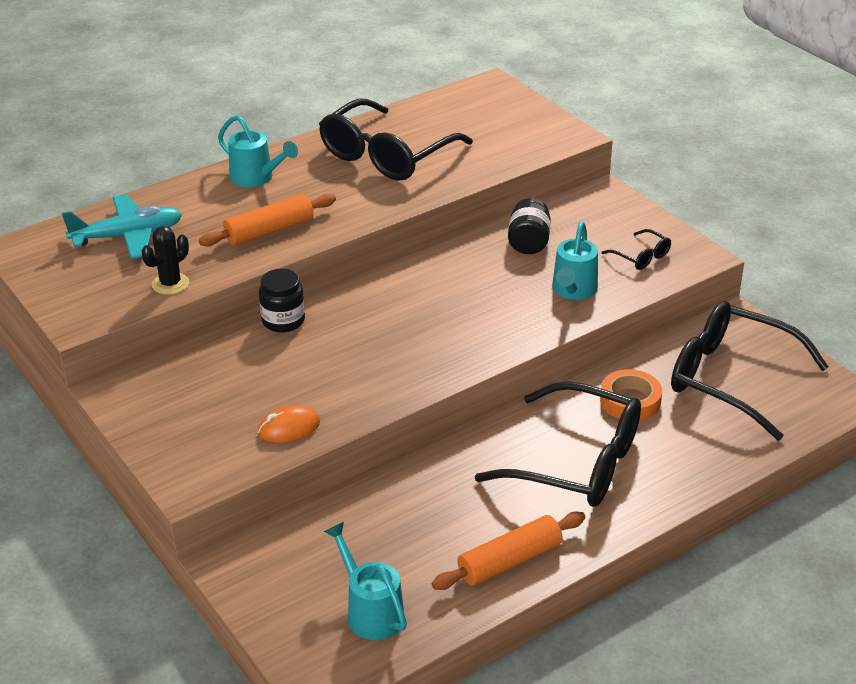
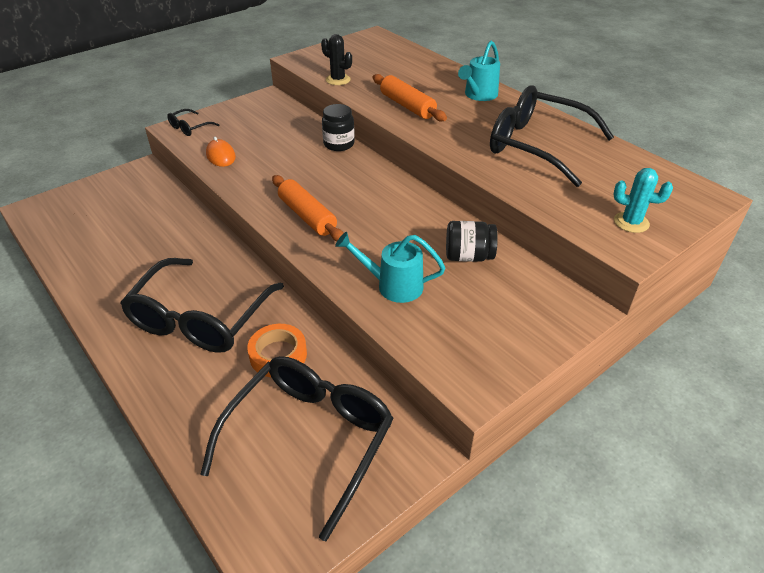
camera: 85 degrees right, 5 degrees up
turquoise plane [62,195,182,259] -> none
turquoise watering can [324,522,407,640] -> none
orange rolling pin [432,512,585,590] -> orange rolling pin moved to [272,175,343,241]
black glasses [601,229,671,270] -> black glasses moved to [167,109,219,136]
none -> turquoise cactus [613,168,673,233]

